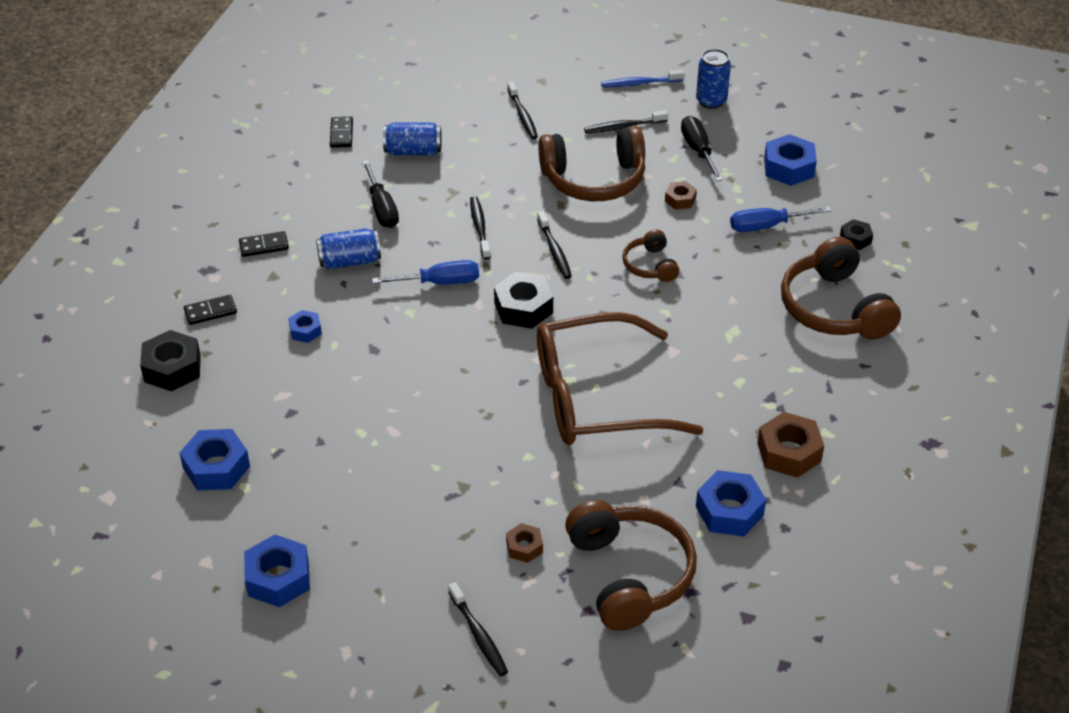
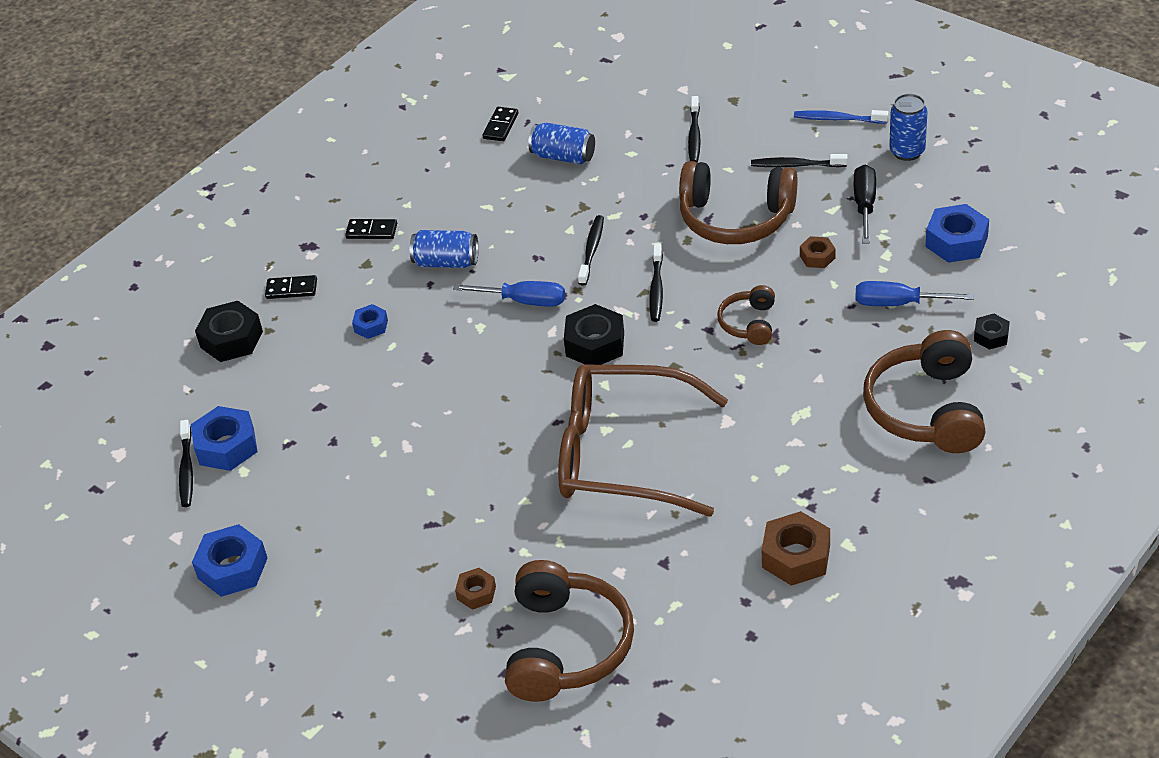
camera: 25 degrees right, 0 degrees up
black screwdriver [362,160,399,228] -> none
black toothbrush [448,582,508,676] -> black toothbrush moved to [179,420,193,507]
blue nut [696,470,766,536] -> none

